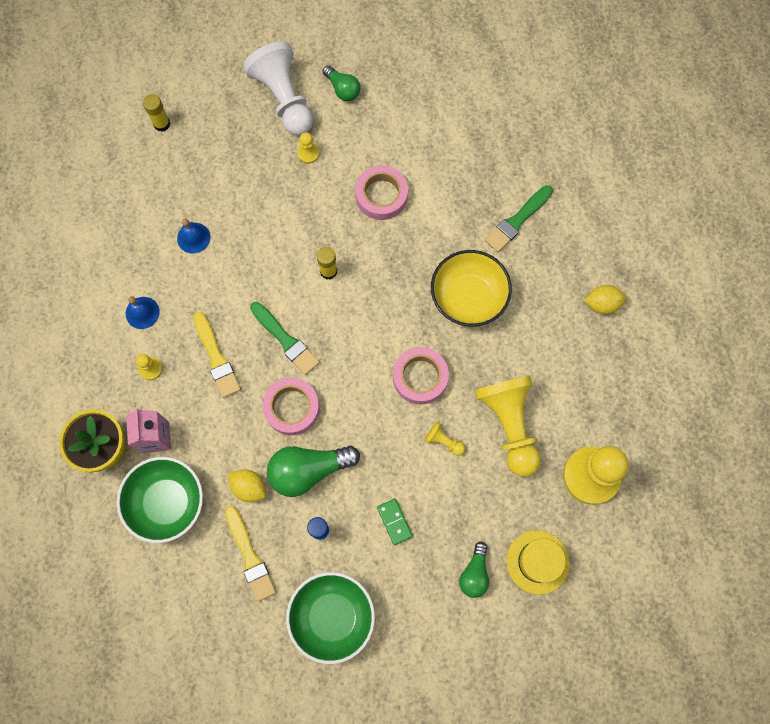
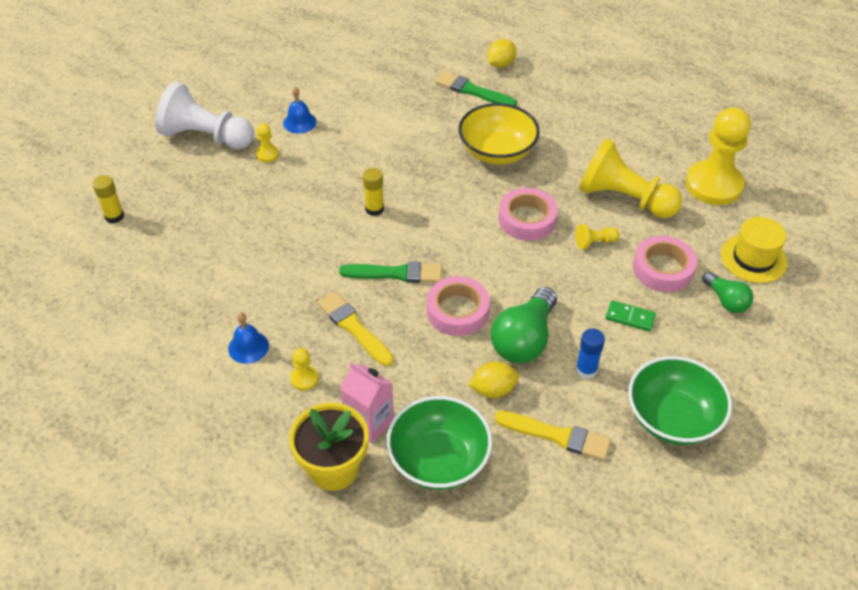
camera: 45 degrees left, 25 degrees down
blue bell [177,219,210,254] -> blue bell moved to [283,87,316,134]
yellow brush [193,312,241,398] -> yellow brush turned 150 degrees counterclockwise [317,291,394,366]
green light bulb [323,65,360,101] -> none
pink tape [355,165,408,220] -> pink tape moved to [633,236,697,292]
green brush [485,185,553,252] -> green brush turned 120 degrees clockwise [435,71,517,106]
yellow lemon [584,285,626,314] -> yellow lemon moved to [487,39,516,68]

